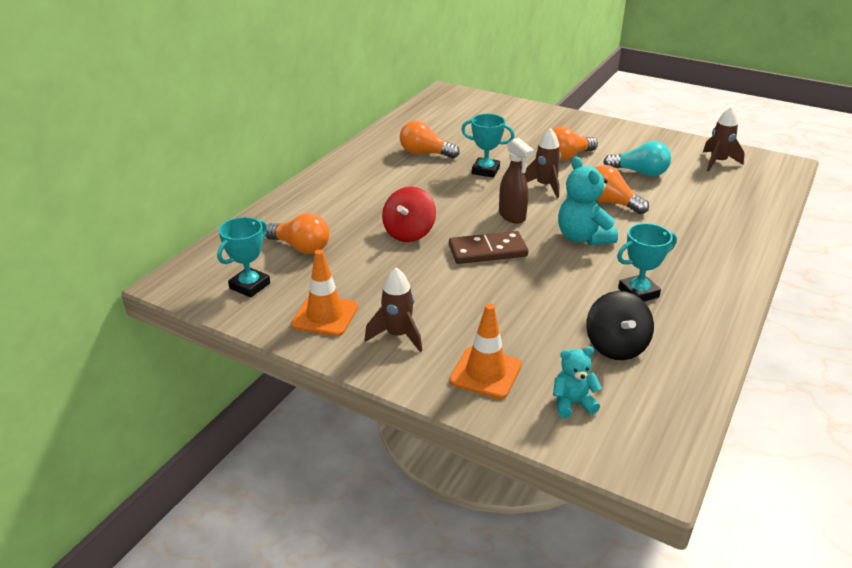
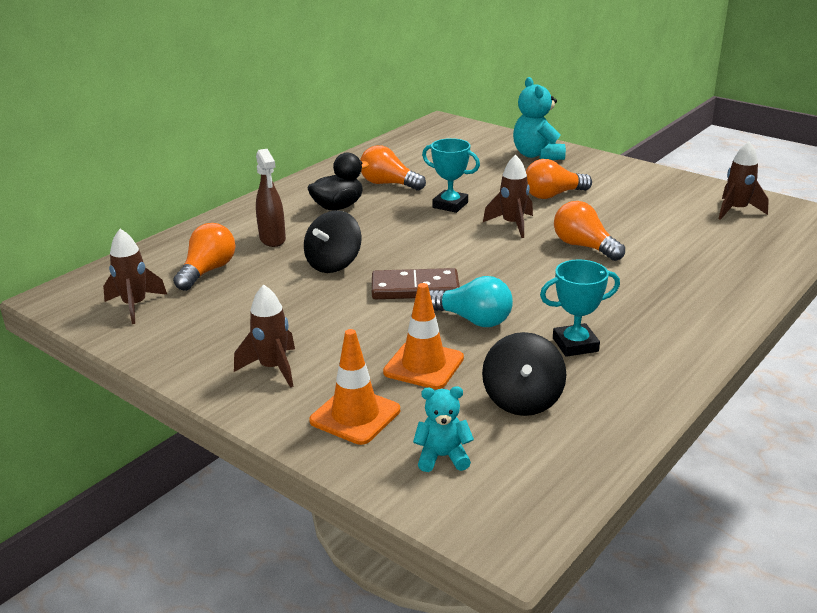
camera: 10 degrees right, 5 degrees down
turquoise trophy [217,217,270,297] -> brown rocket [103,229,167,324]
orange light bulb [265,213,330,254] -> orange light bulb turned 105 degrees counterclockwise [173,223,235,291]
orange traffic cone [291,250,358,336] -> orange traffic cone moved to [383,283,464,389]
red spinning top [382,187,436,242] -> black spinning top [304,210,362,273]
brown spray bottle [499,138,534,224] -> brown spray bottle moved to [256,149,286,247]
turquoise teddy bear [558,157,618,246] -> turquoise teddy bear moved to [513,77,566,160]
turquoise light bulb [603,141,671,177] -> turquoise light bulb moved to [429,276,513,327]
none -> black duck [308,153,369,210]

